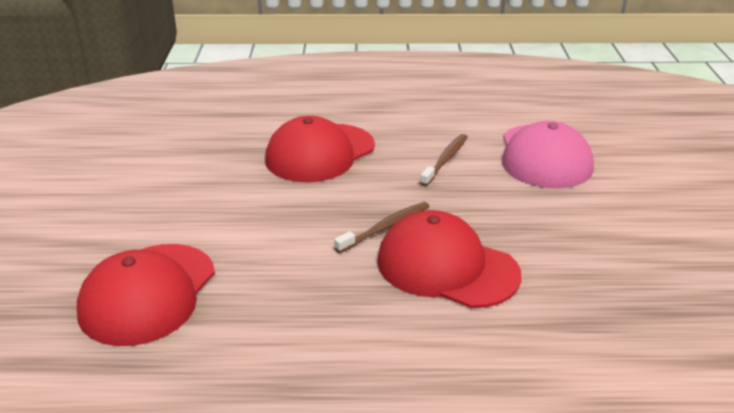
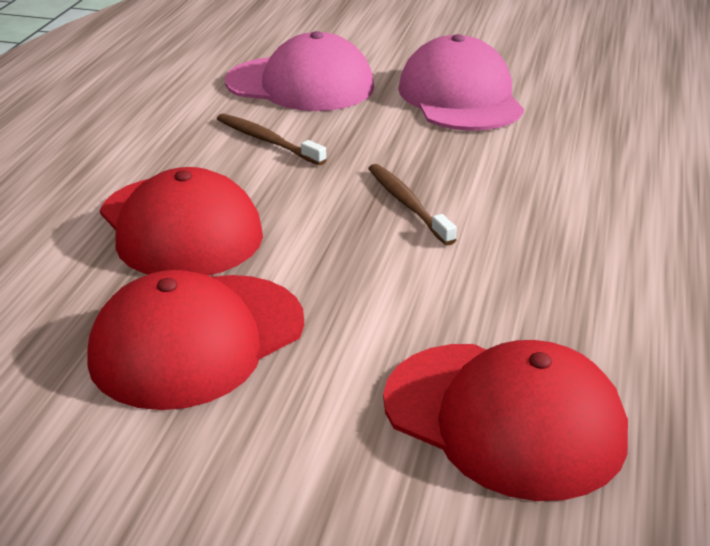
camera: 75 degrees left, 0 degrees up
red cap [377,210,521,308] -> red cap moved to [87,270,304,410]
none -> pink cap [398,34,524,131]

